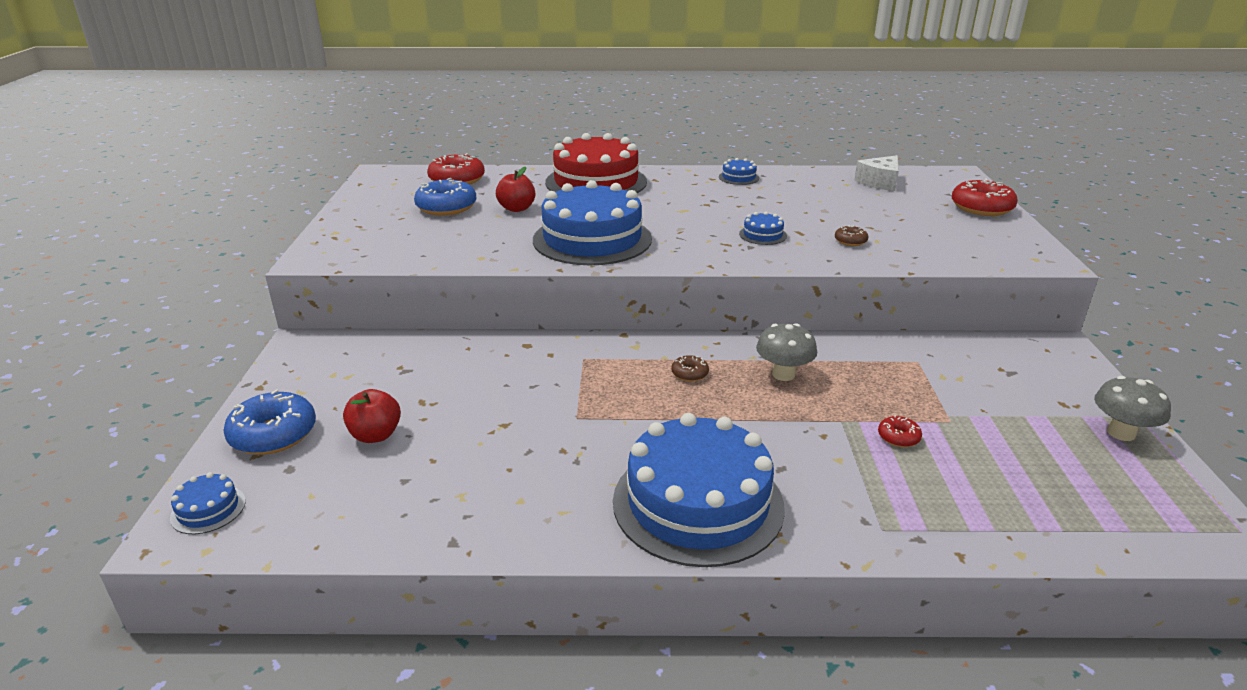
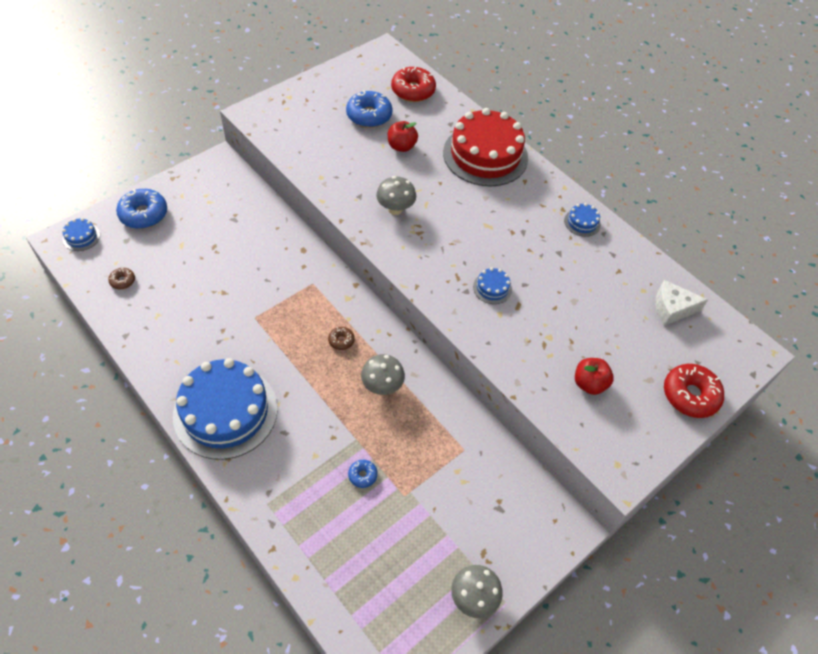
camera: 45 degrees right, 25 degrees up
red apple [343,389,401,443] -> red apple moved to [575,358,614,395]
blue cake [533,180,652,265] -> grey mushroom [376,176,416,215]
brown donut [835,225,868,246] -> brown donut moved to [108,268,135,289]
red donut [878,415,922,447] -> blue donut [348,460,378,488]

